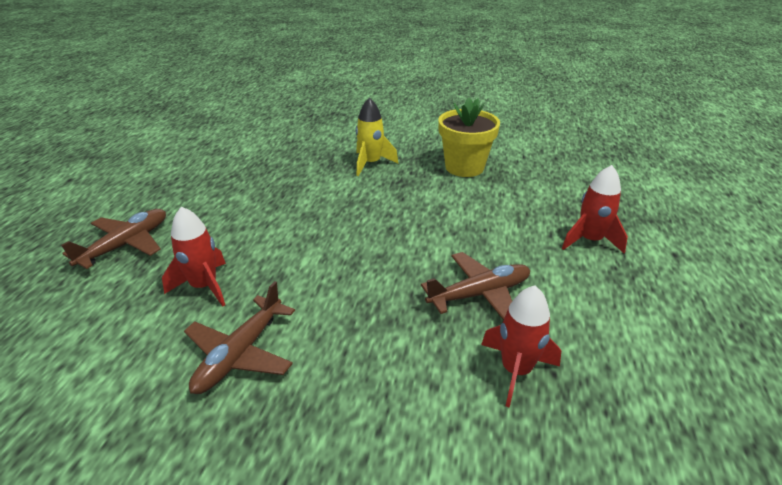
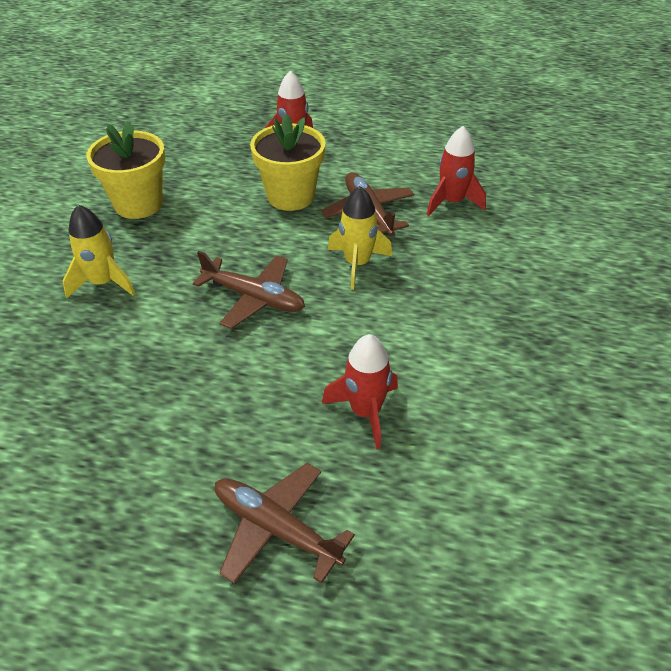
camera: 90 degrees left, 10 degrees up
brown plane [184,281,295,394] -> brown plane moved to [193,251,305,329]
none -> yellow flower pot [250,114,326,211]
none -> yellow rocket [328,186,392,290]

